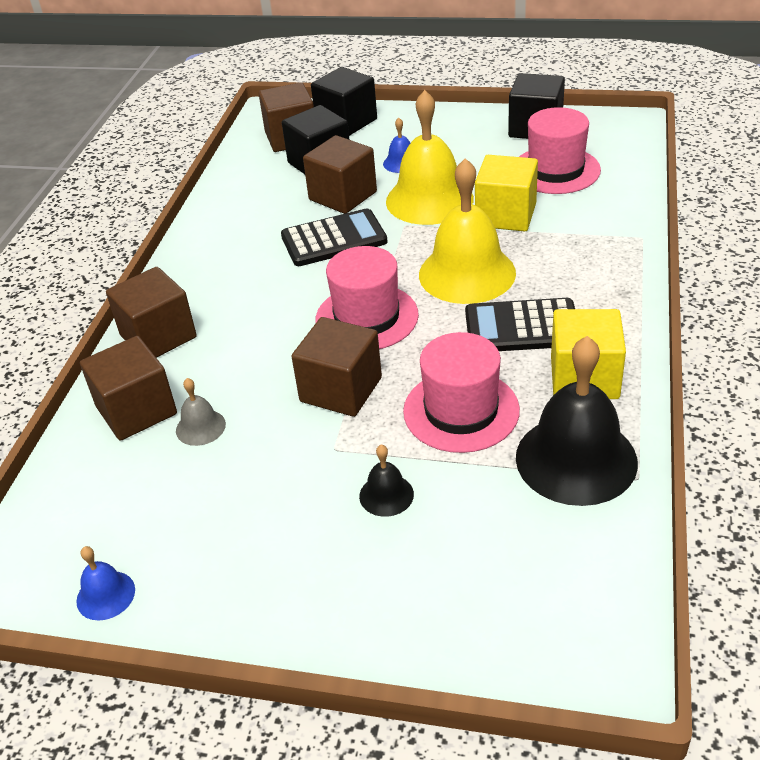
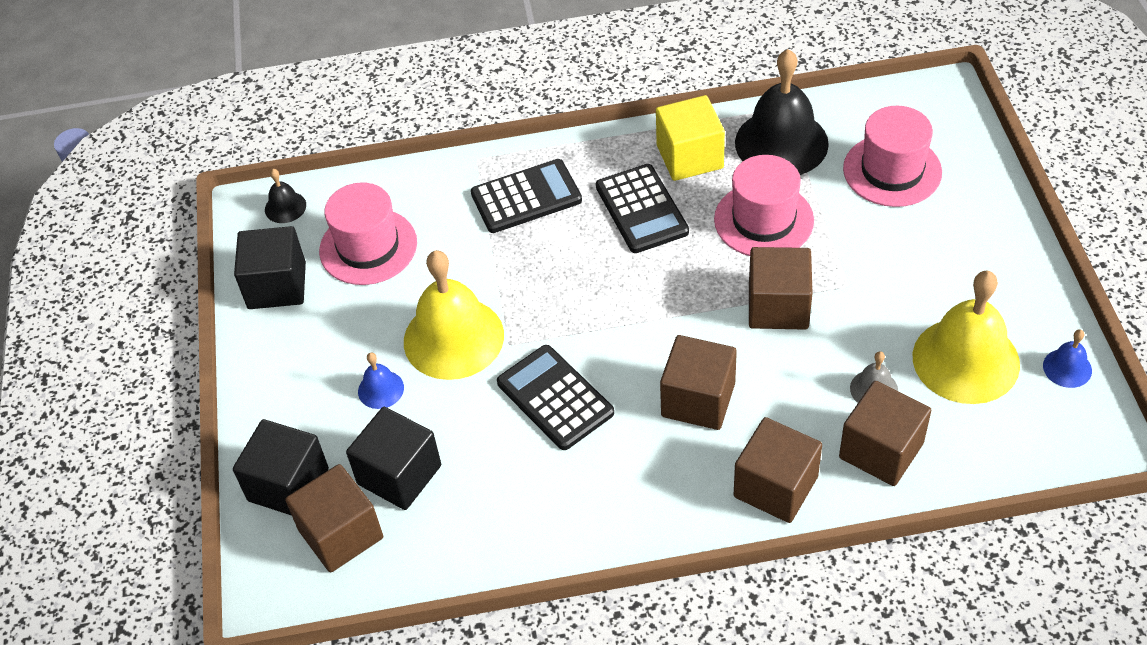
camera: 110 degrees left, 10 degrees up
brown cube [303,135,377,214] -> brown cube moved to [660,335,737,430]
pink hat [315,246,419,349] -> pink hat moved to [843,106,942,207]
black bell [359,445,414,517] -> black bell moved to [265,169,306,223]
yellow bell [419,158,516,304] -> yellow bell moved to [913,271,1020,404]
yellow cube [475,155,538,231] -> none
none -> black calculator [471,159,582,233]

